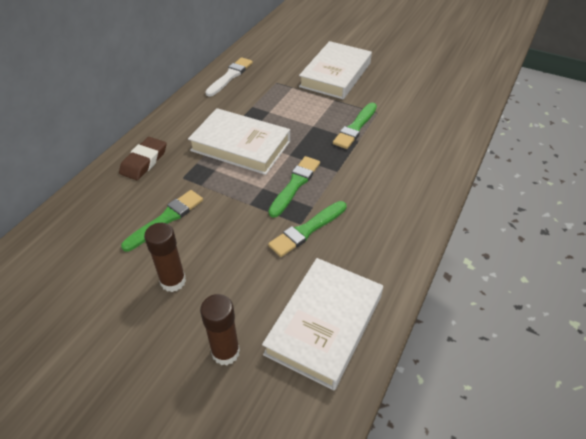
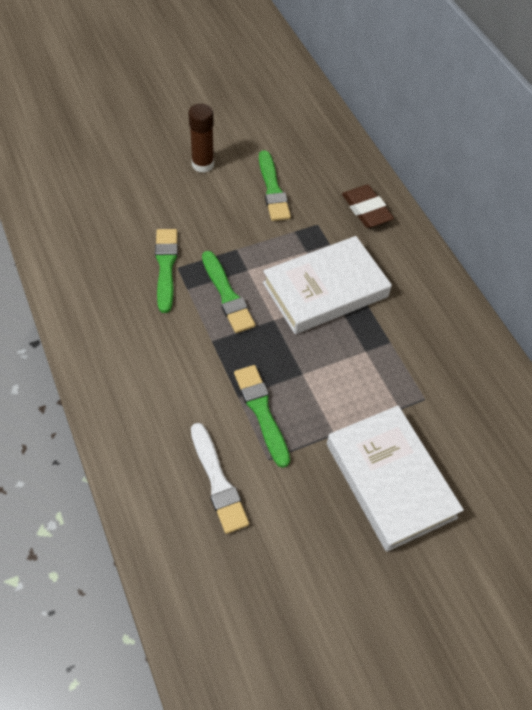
camera: 125 degrees right, 10 degrees up
brown glue stick [200,294,240,365] -> none
white brush [205,57,253,97] -> white brush moved to [191,423,249,534]
white book [262,258,383,391] -> none

